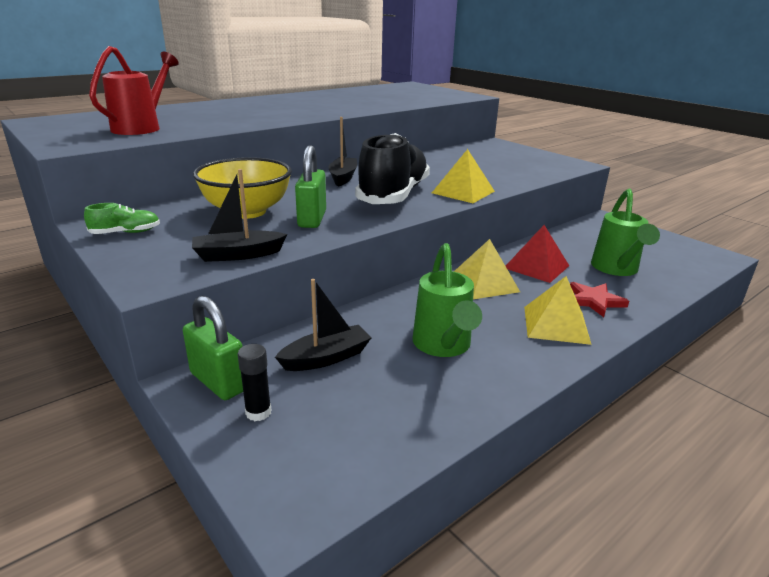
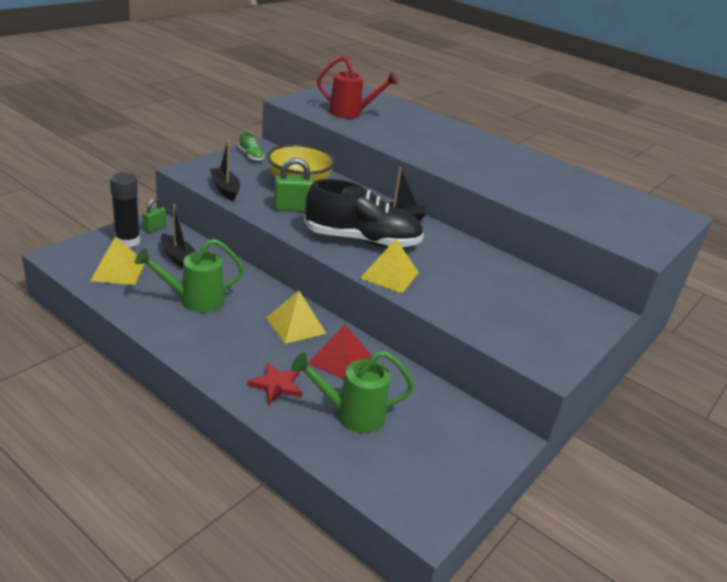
camera: 75 degrees right, 5 degrees up
green padlock [183,295,243,400] -> green padlock [142,198,166,233], size x0.63
black glue stick [238,344,271,421] -> black glue stick [110,173,140,248], size x1.77
yellow pyramid [524,276,592,345] -> yellow pyramid moved to [90,236,145,285]

